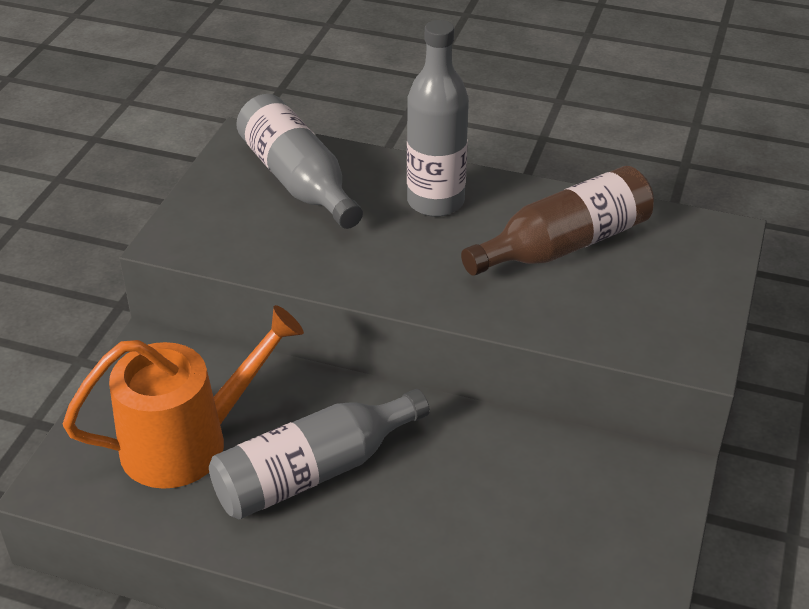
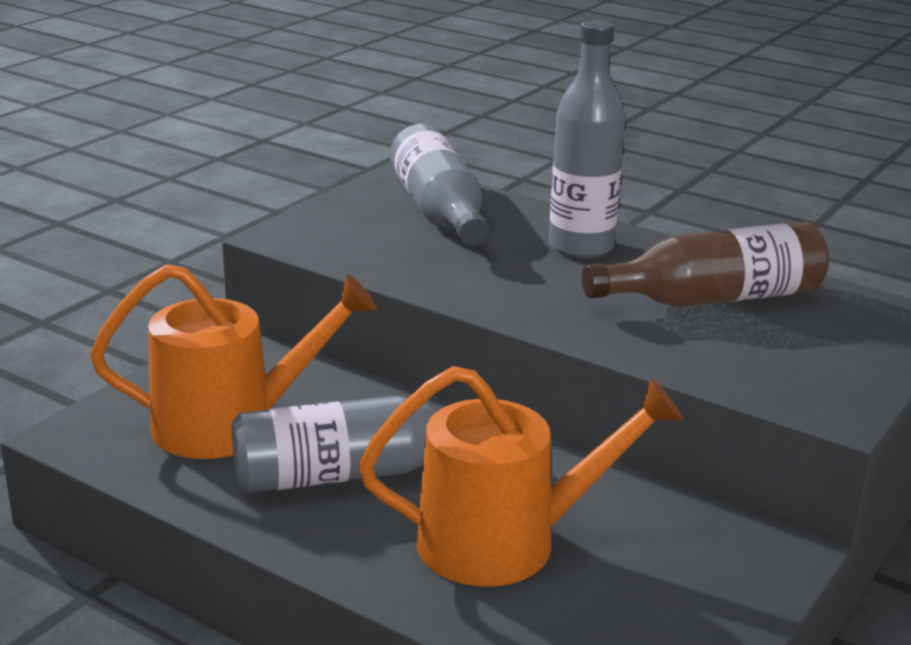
camera: 15 degrees right, 15 degrees down
none -> orange watering can [359,366,683,587]

